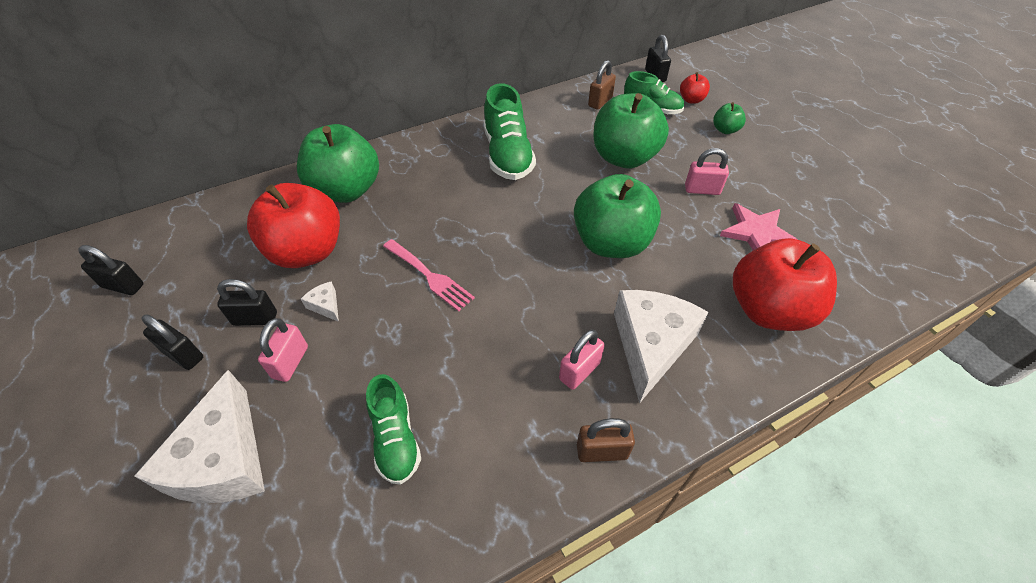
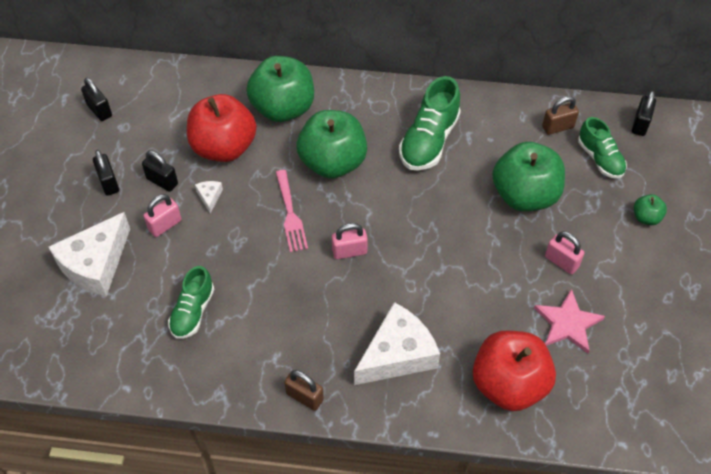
camera: 35 degrees right, 5 degrees up
pink padlock [559,330,605,390] -> pink padlock moved to [332,223,368,259]
green apple [574,174,661,258] -> green apple moved to [297,110,367,179]
red apple [680,72,710,104] -> none

